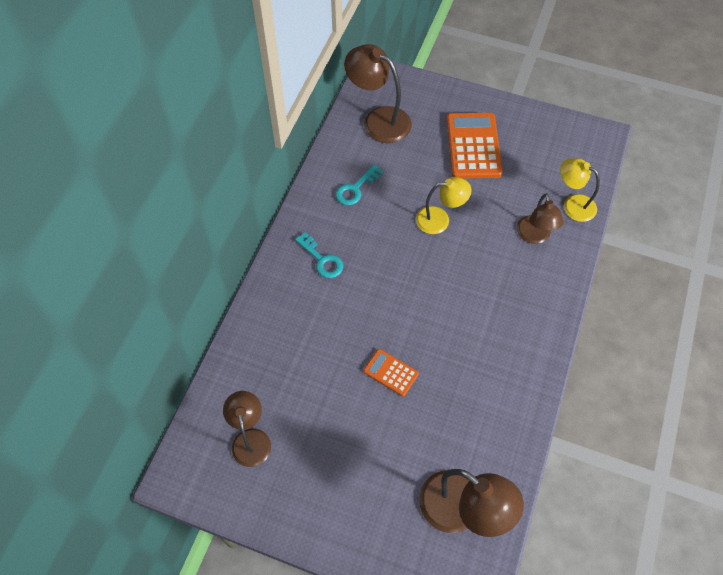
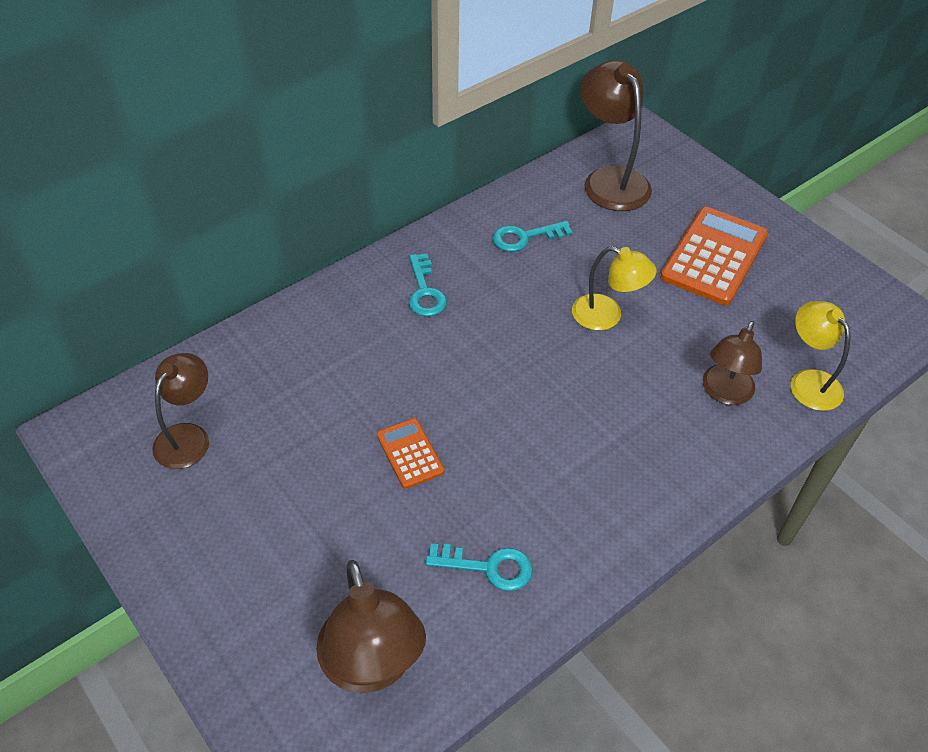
camera: 30 degrees right, 10 degrees down
none -> turquoise key [425,543,533,591]

